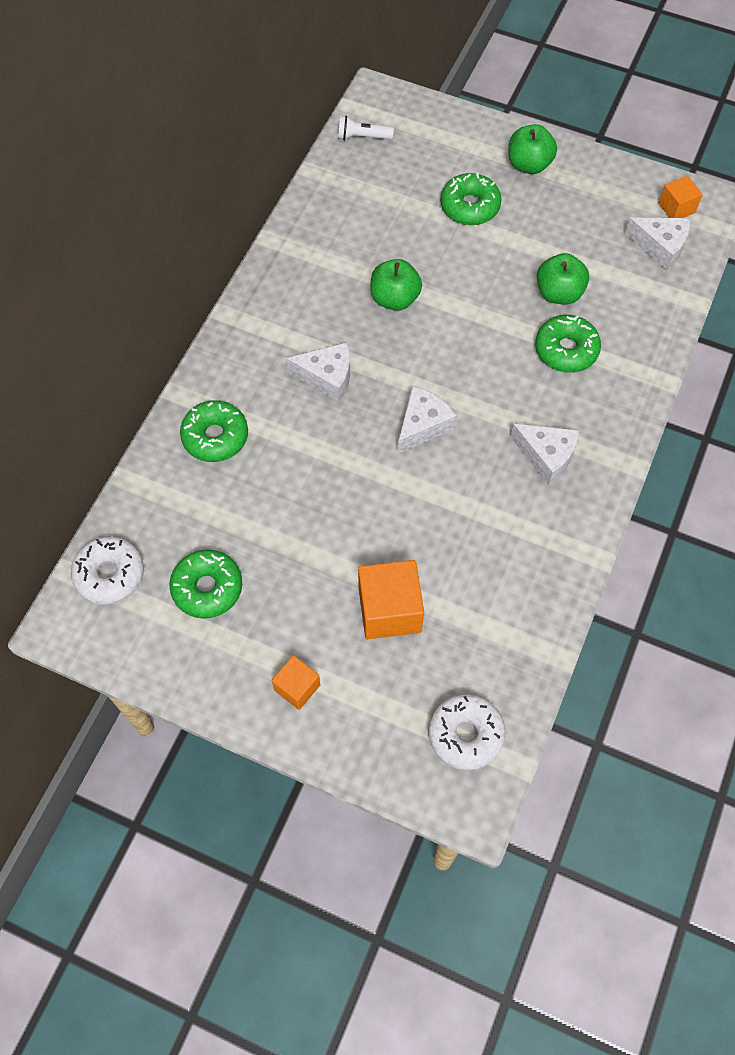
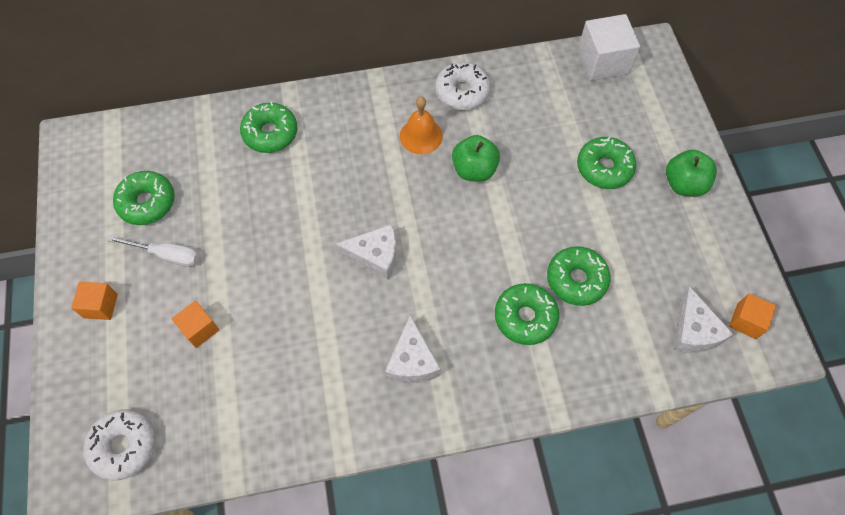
camera: 55 degrees right, 0 degrees up
white donut [71,536,144,605] -> white donut moved to [435,62,490,110]
white cheese [286,342,350,402] -> none
white flashlight [338,116,394,140] -> white cube [578,14,640,81]
orange cube [358,560,424,639] -> orange cube [172,301,219,348], size x0.58
green apple [537,253,589,304] -> green donut [547,246,611,306]
none -> white screwdriver [107,236,199,267]
none -> orange bell [400,97,443,154]

